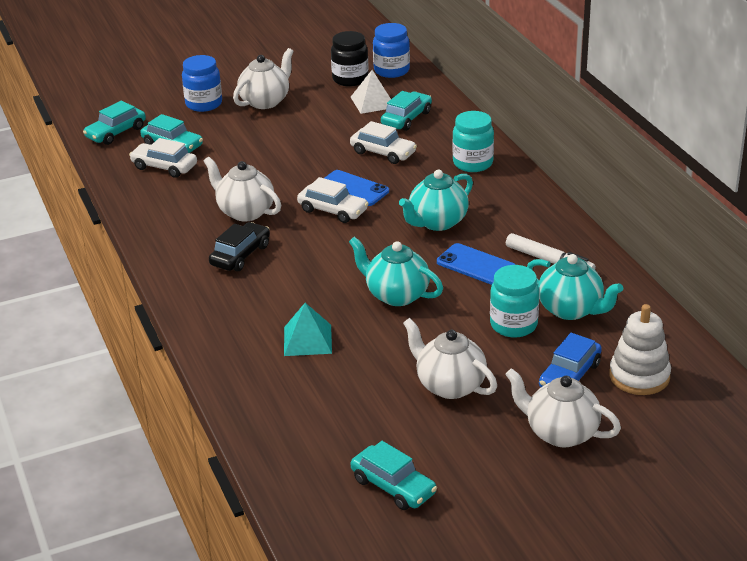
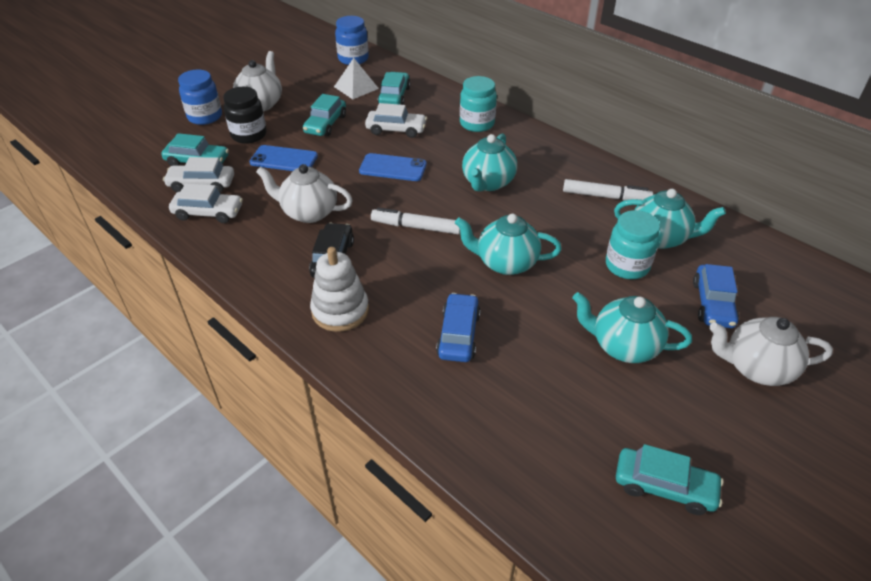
camera: 25 degrees left, 10 degrees up
turquoise car [83,101,146,145] -> turquoise car moved to [303,94,346,136]
turquoise pyramid [284,303,332,356] -> blue car [436,293,481,362]
white car [297,177,369,223] -> white car moved to [169,183,243,223]
black jar [331,31,369,87] -> black jar moved to [223,87,267,144]
white teapot [403,318,497,399] -> turquoise teapot [573,292,692,363]
blue phone [437,243,516,285] -> blue phone moved to [249,145,318,171]
white stacking toy [609,304,671,395] -> white stacking toy moved to [310,247,369,332]
none -> white marker [371,207,460,234]

